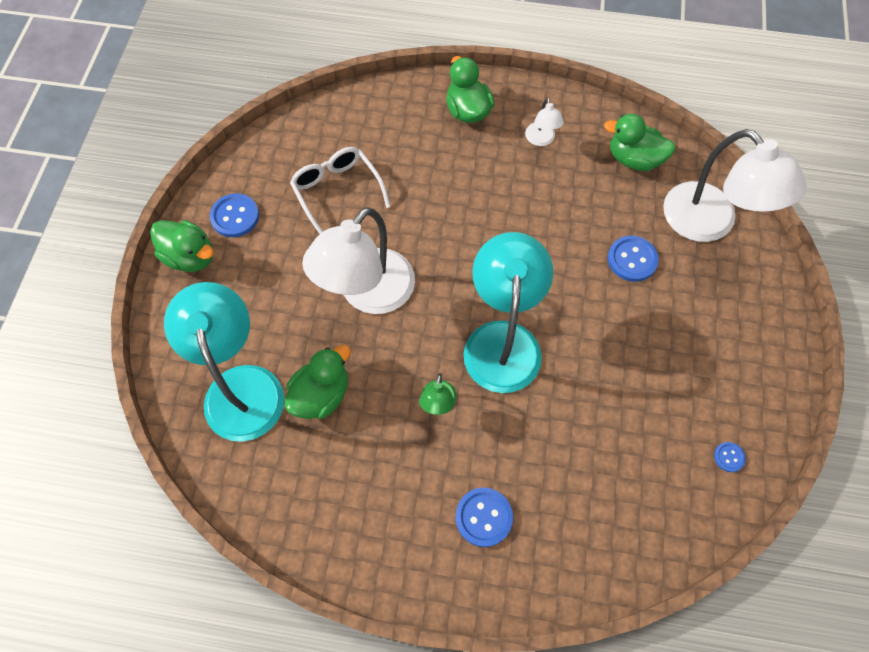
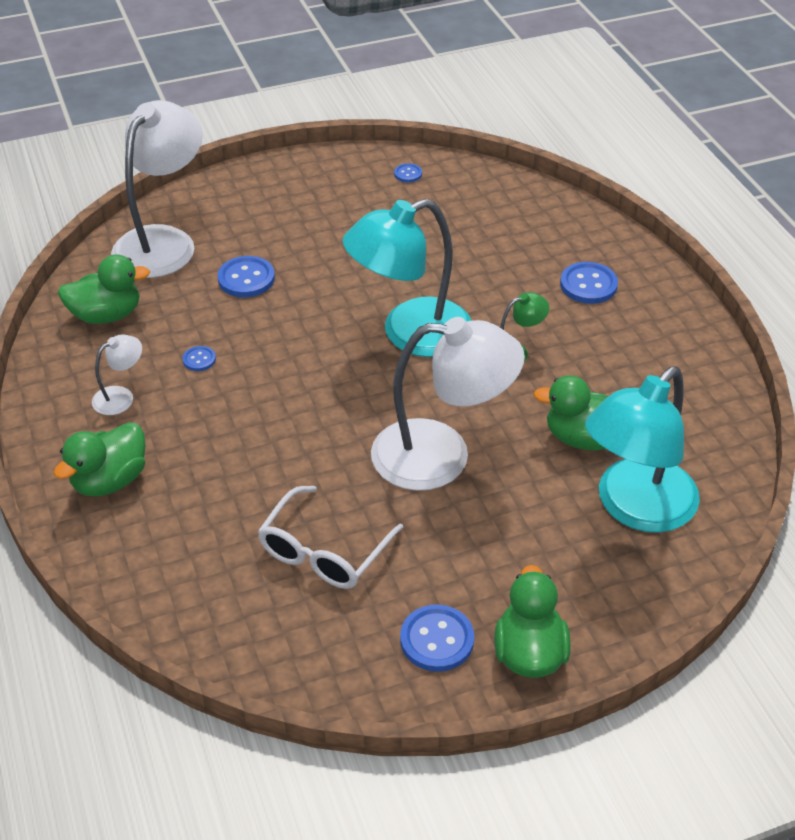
camera: 120 degrees left, 20 degrees down
green duck [604,114,676,171] -> green duck turned 90 degrees counterclockwise [58,254,150,324]
none -> blue button [183,346,216,371]

